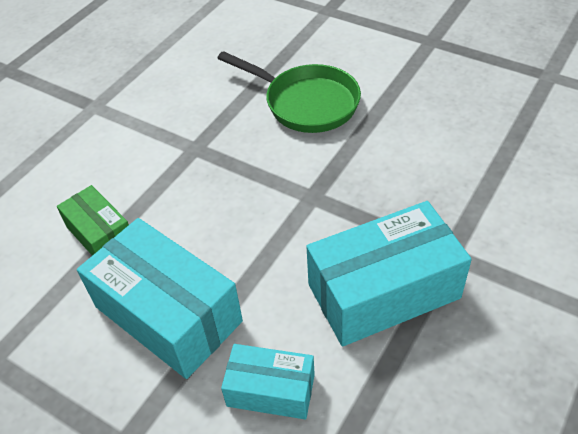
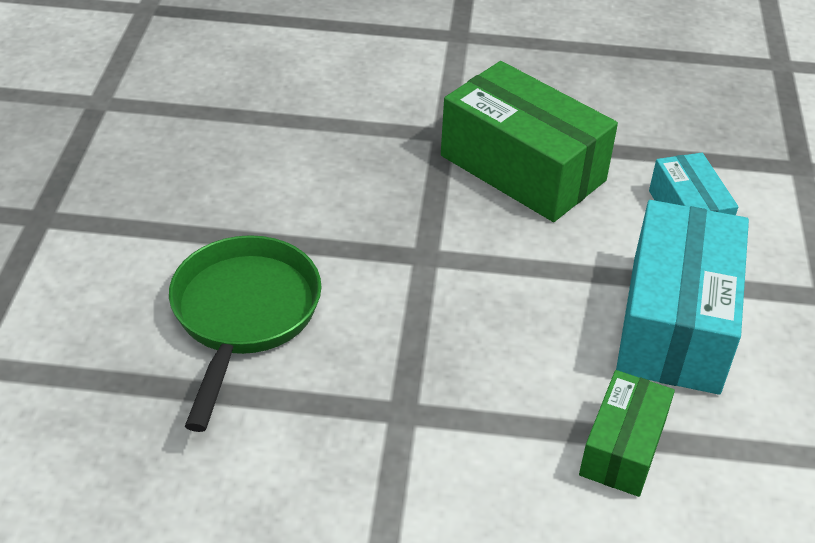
camera: 120 degrees left, 5 degrees down
turquoise box [306,201,472,347] -> green box [441,61,618,222]

